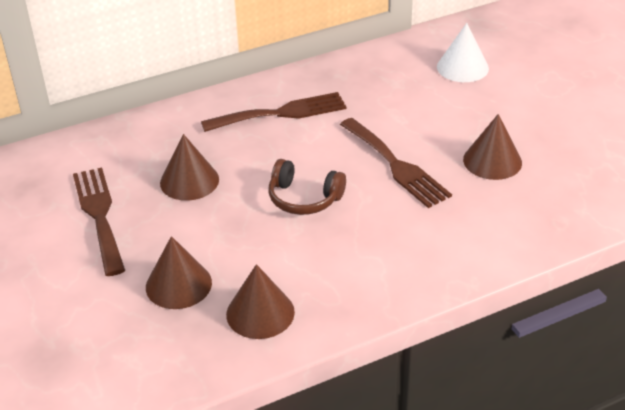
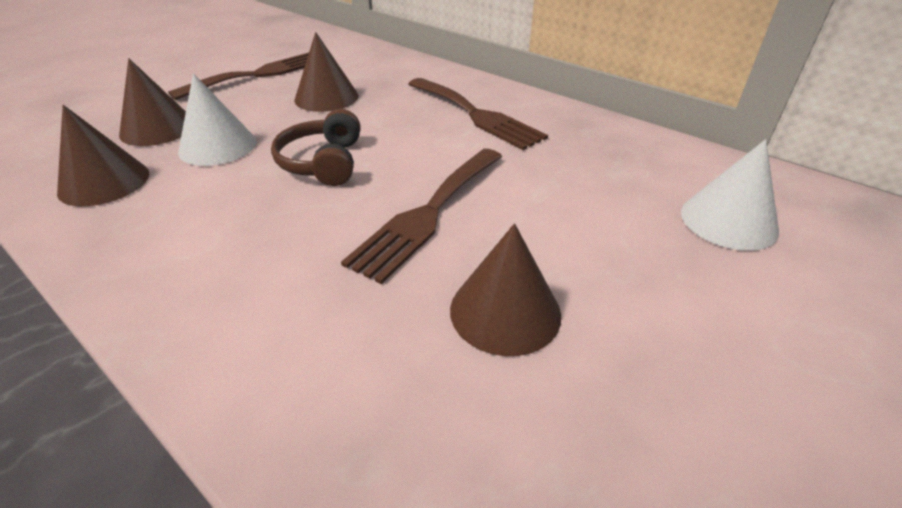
camera: 65 degrees right, 0 degrees up
none -> white cone [178,73,257,166]

